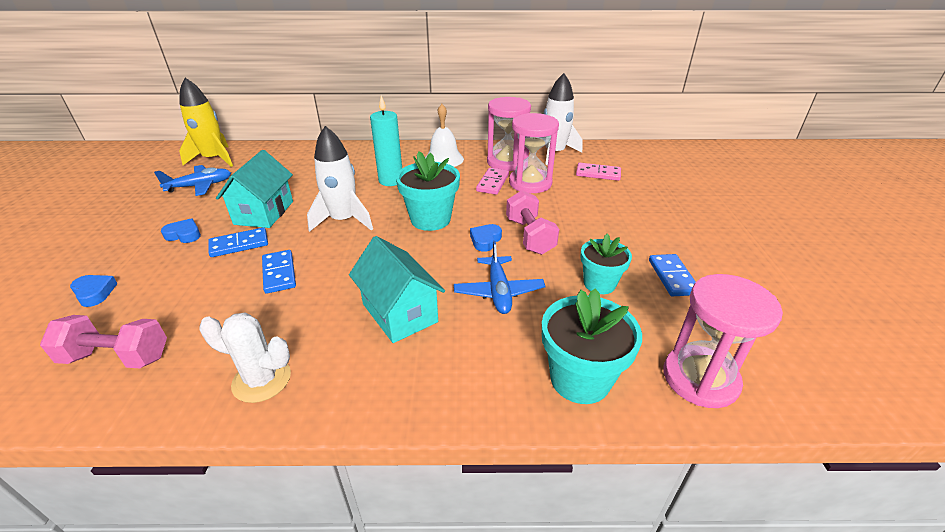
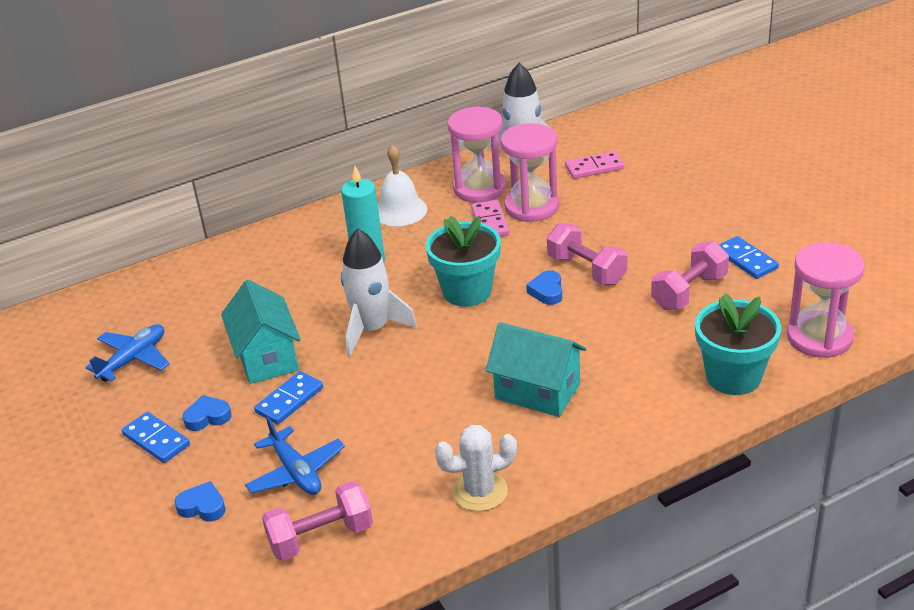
camera: 25 degrees left, 0 degrees up
yellow rocket [179,78,233,167] -> none
blue domino [262,250,296,294] -> blue domino moved to [122,412,190,463]
blue plane [454,241,546,314] -> blue plane moved to [245,417,345,495]
turquoise flower pot [580,234,632,294] -> pink dumbbell [651,241,729,310]

